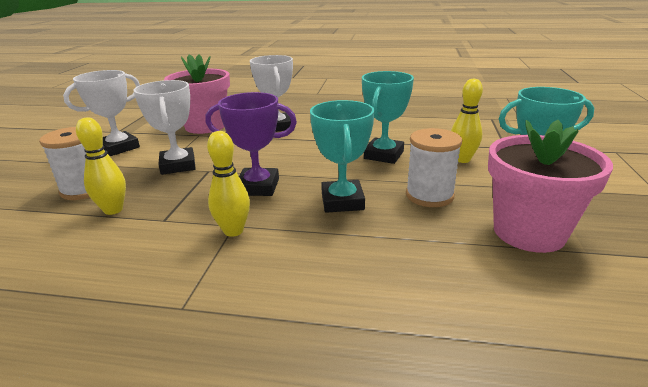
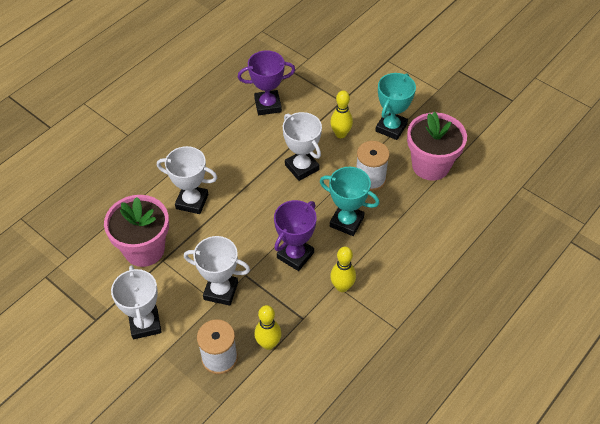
camera: 60 degrees left, 25 degrees up
turquoise trophy [362,71,414,164] -> white trophy [283,112,322,181]
none -> purple trophy [238,50,295,115]

